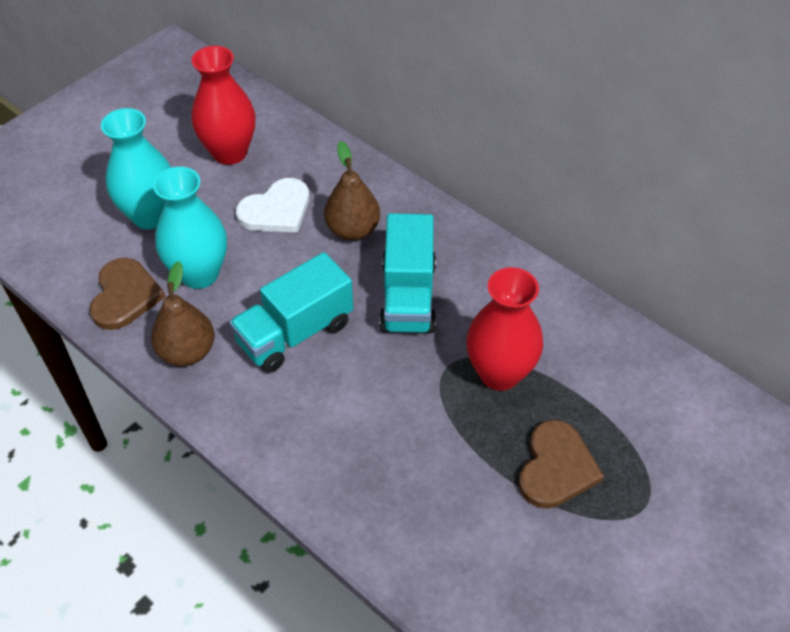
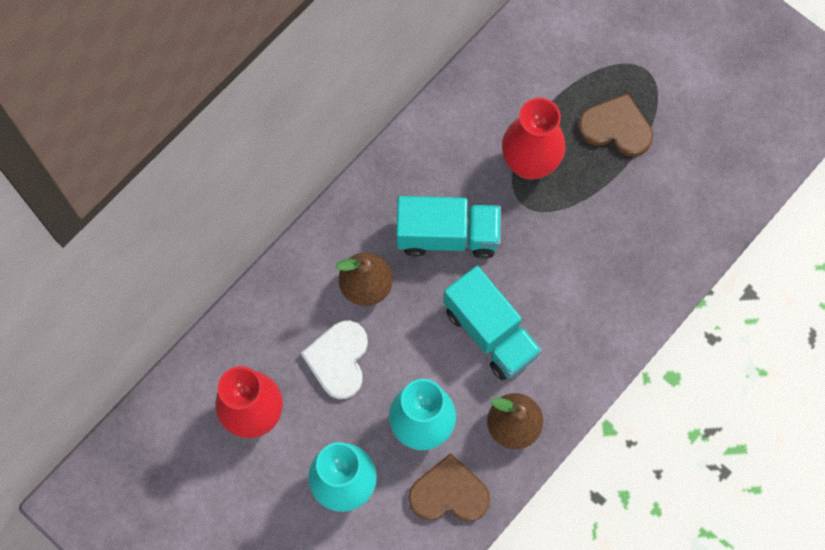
camera: 90 degrees left, 20 degrees up
white heart [236,178,309,233] -> white heart turned 135 degrees counterclockwise [301,320,368,399]

